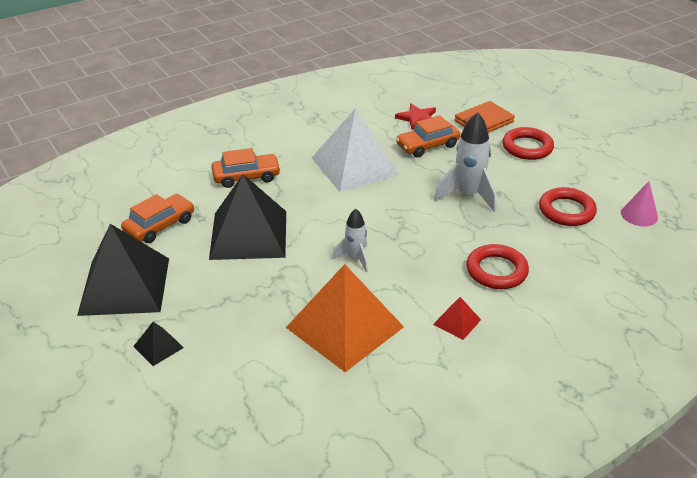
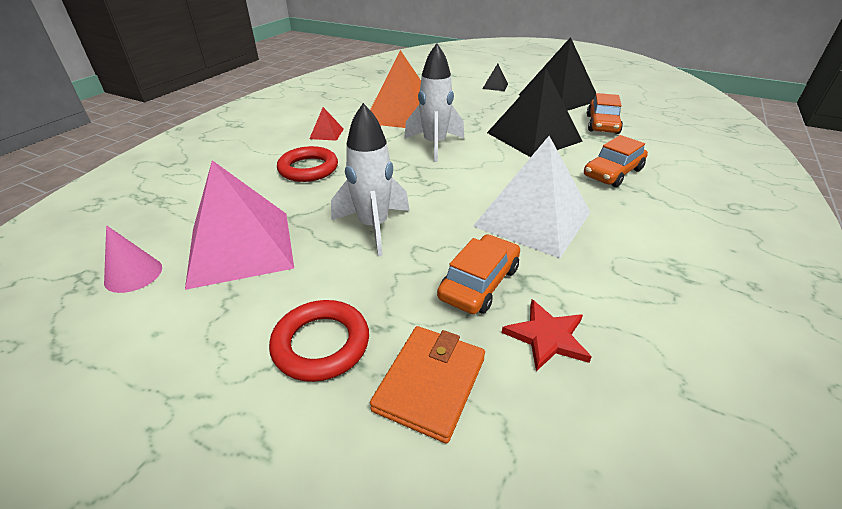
camera: 150 degrees right, 0 degrees up
white rocket [332,208,368,272] -> white rocket [404,44,464,162], size x1.67
red ring [539,187,597,226] -> pink pyramid [185,160,294,290]

